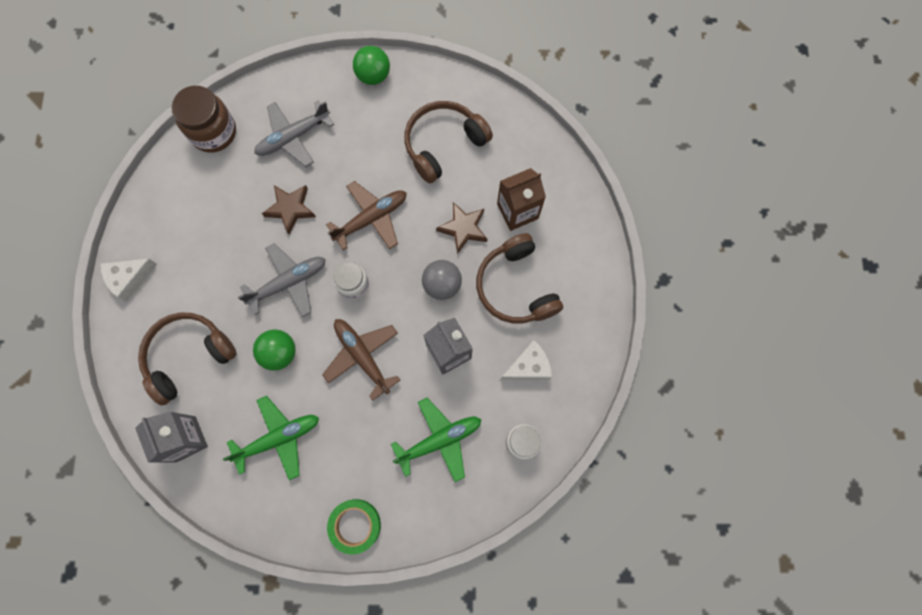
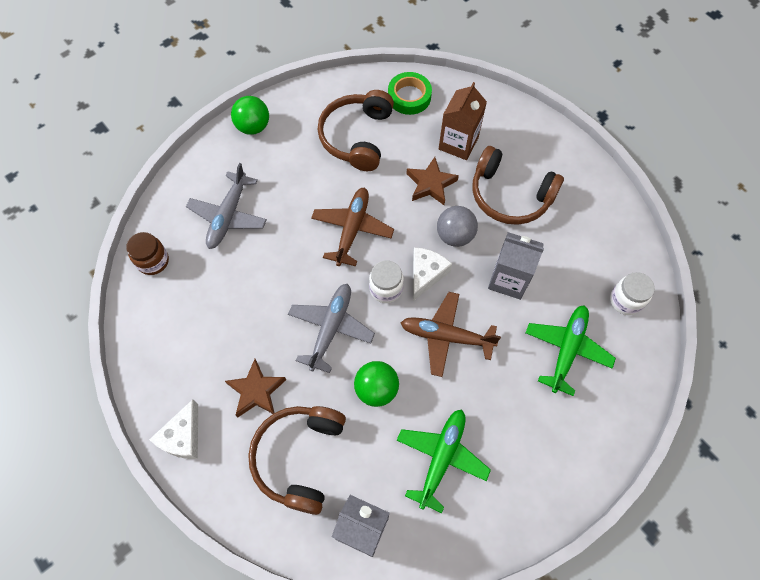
camera: 40 degrees left, 10 degrees down
brown jar [171,86,236,153] -> brown jar [126,232,169,275], size x0.63
brown star [262,185,316,234] -> brown star moved to [225,359,286,418]
green tape [327,499,381,555] -> green tape moved to [388,72,432,115]
white cheese [501,340,552,380] -> white cheese moved to [413,247,452,301]

